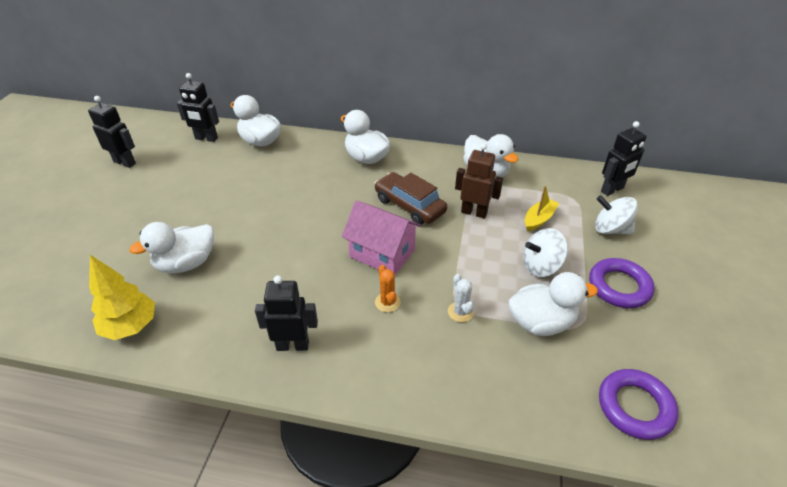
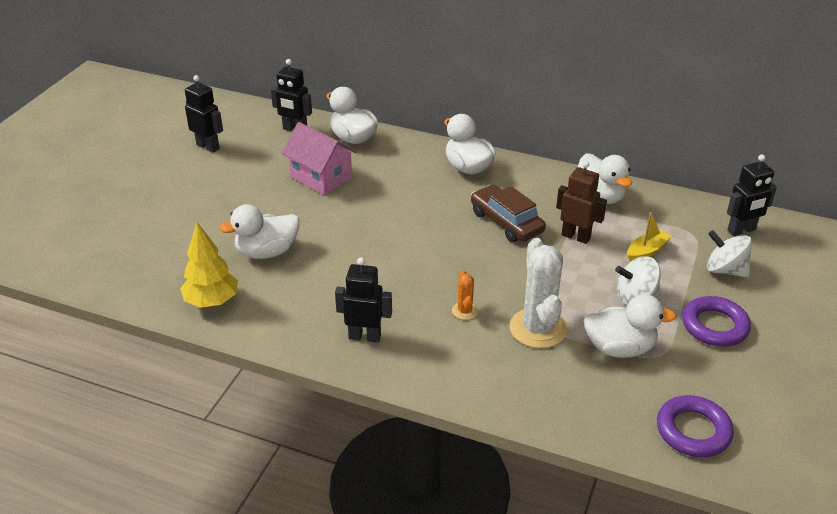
camera: 10 degrees right, 5 degrees down
pink house [342,200,421,275] -> pink house moved to [282,122,357,195]
white cactus [448,274,474,322] -> white cactus [509,238,567,348], size x2.14

